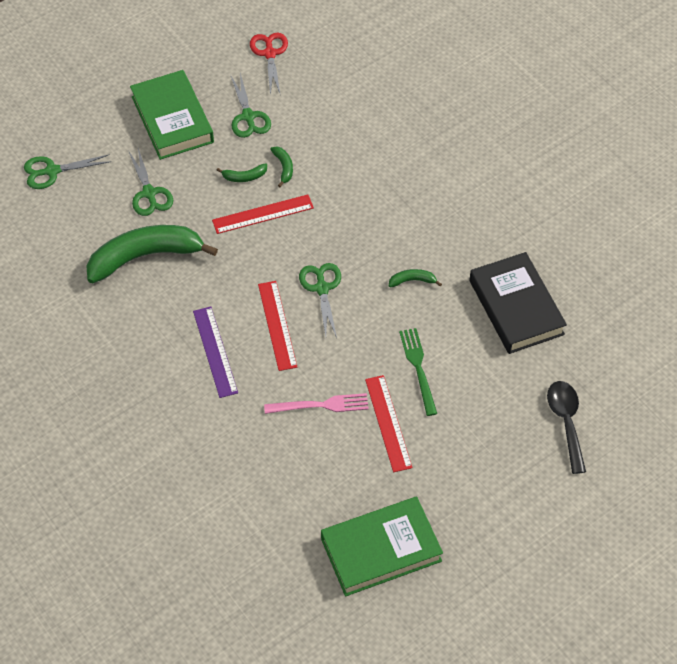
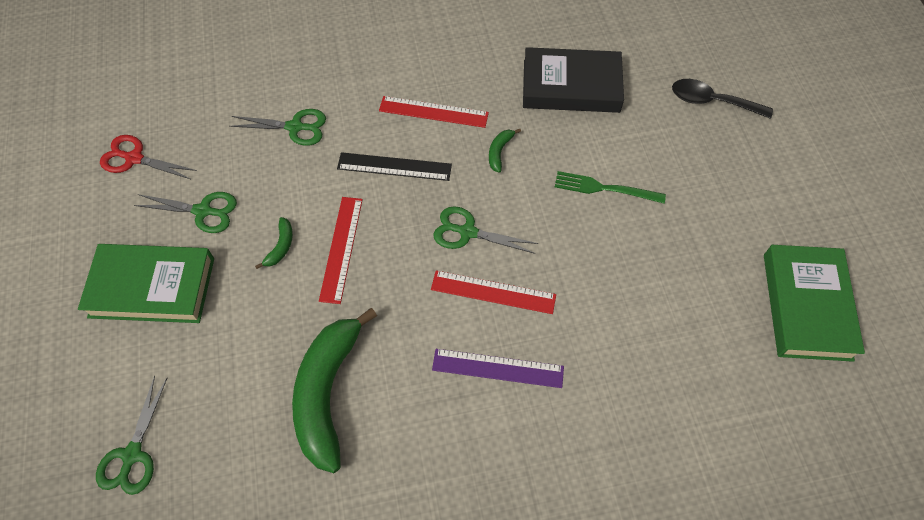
camera: 65 degrees left, 5 degrees up
green scissors [128,148,173,216] -> green scissors moved to [229,109,326,146]
pink fork [264,393,369,414] -> none
green banana [270,146,293,187] -> none
red ruler [365,375,413,472] -> red ruler moved to [379,96,489,128]
none -> black ruler [337,152,452,181]

